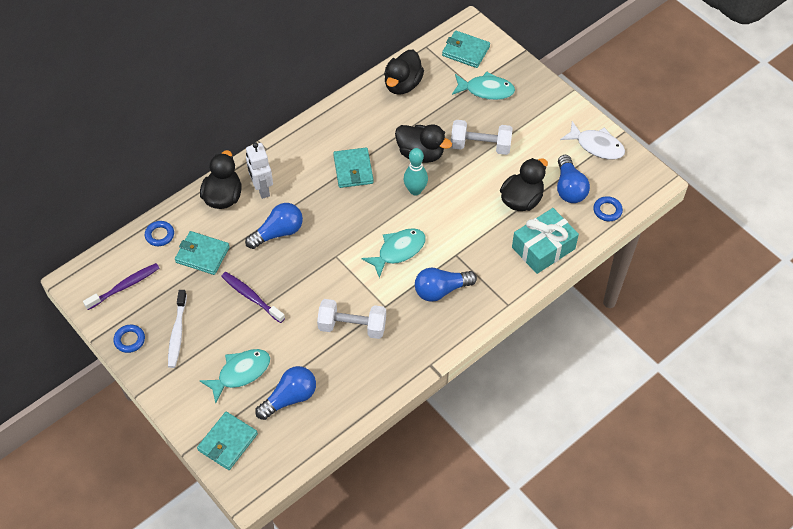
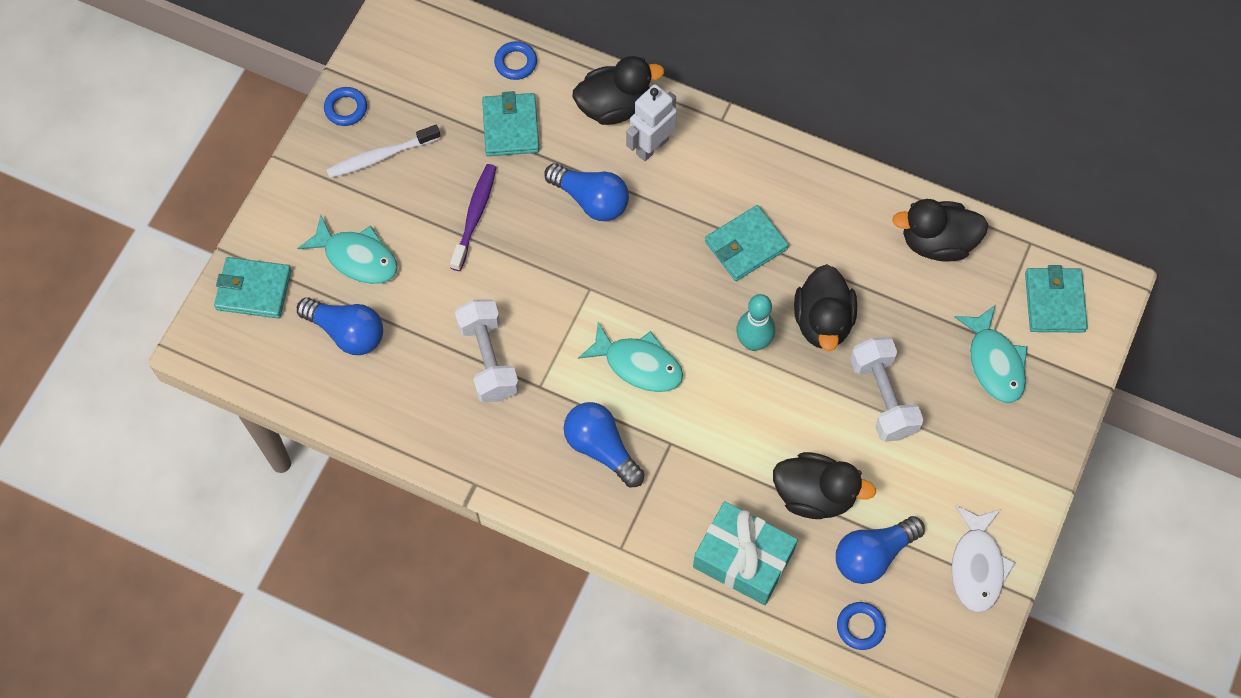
camera: 65 degrees right, 10 degrees up
purple toothbrush [83,263,159,310] -> none

